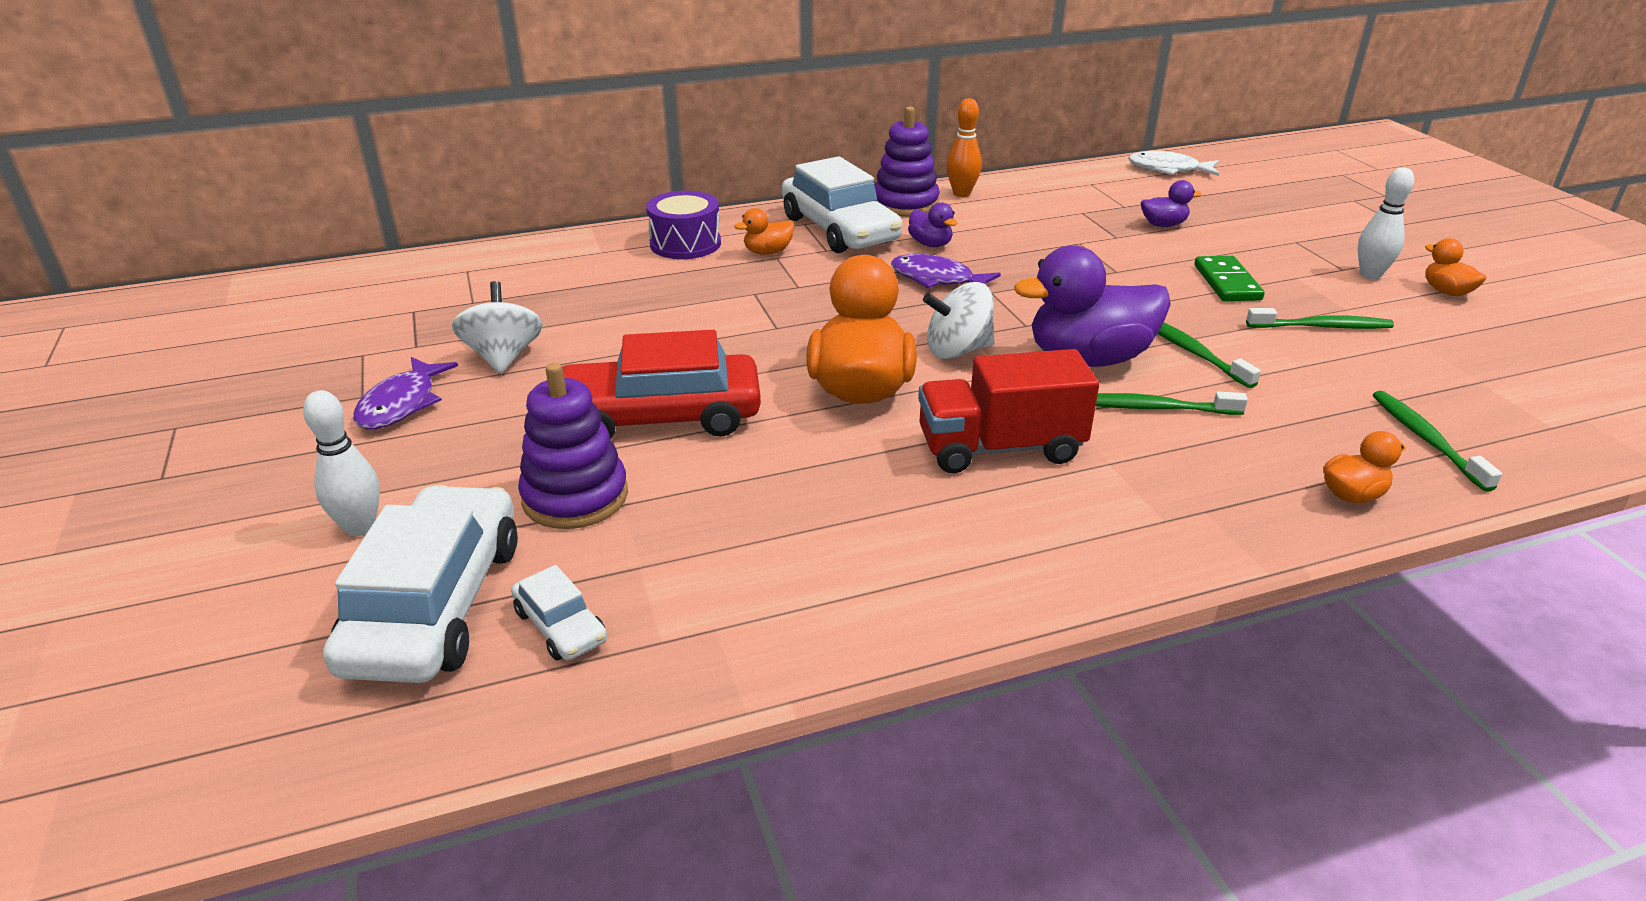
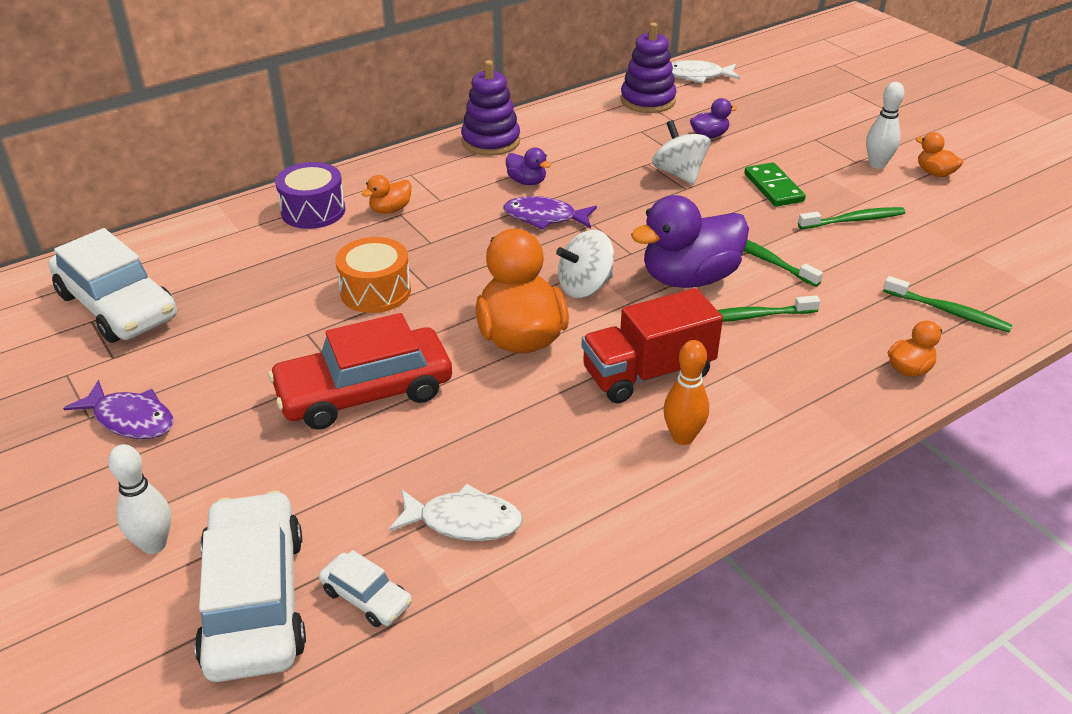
camera: 15 degrees left, 5 degrees up
purple fish [353,357,458,429] -> purple fish turned 60 degrees counterclockwise [63,380,173,439]
white spinning top [452,281,543,374] -> white spinning top moved to [652,120,710,185]
purple stacking toy [518,363,628,529] -> purple stacking toy moved to [621,23,677,113]
white car [782,156,903,253] -> white car moved to [48,228,177,343]
orange bowling pin [947,98,982,197] -> orange bowling pin moved to [664,340,709,445]
green toothbrush [1373,391,1502,492] -> green toothbrush turned 150 degrees clockwise [883,276,1013,332]
none -> orange drum [335,237,411,313]
none -> white fish [389,484,523,541]

